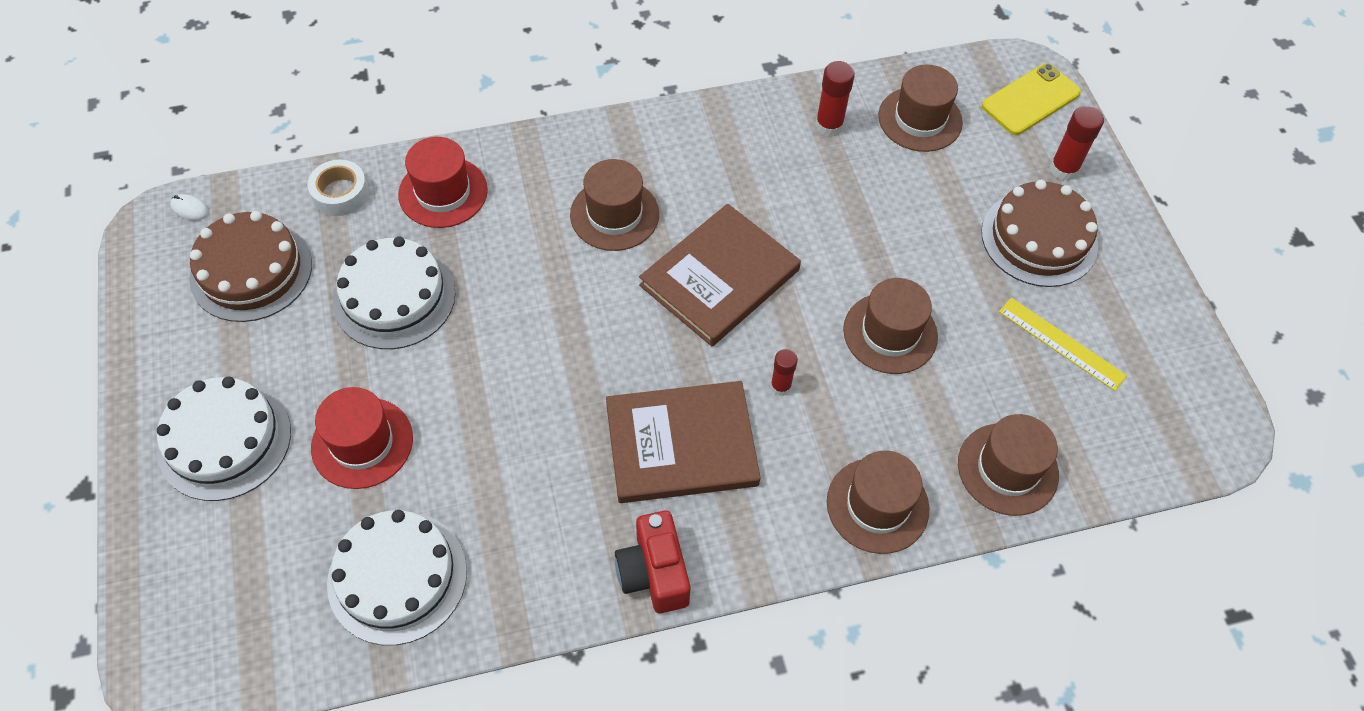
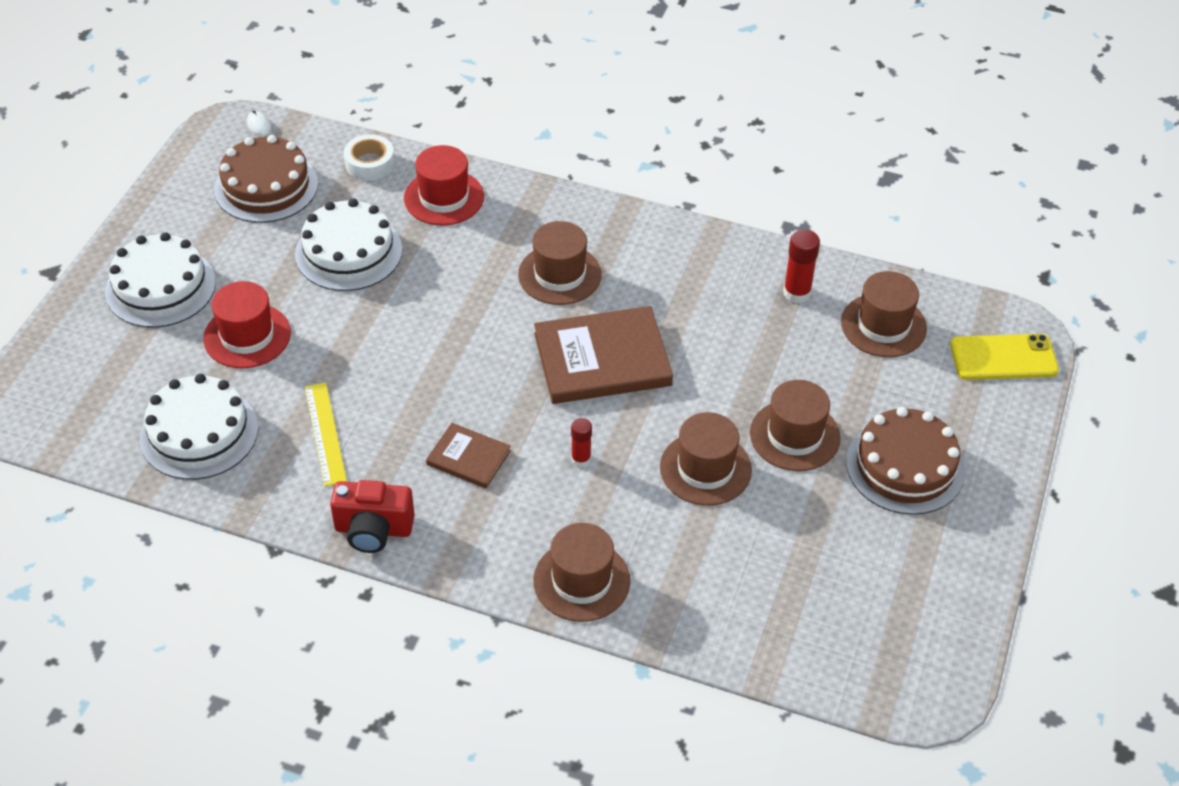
camera: 35 degrees right, 10 degrees down
brown book [606,381,761,503] -> brown book [426,423,511,488], size x0.53
red camera [615,510,691,613] -> red camera turned 105 degrees counterclockwise [330,480,415,553]
brown hat [958,414,1059,516] -> brown hat moved to [750,380,841,471]
yellow ruler [999,298,1127,391] -> yellow ruler moved to [305,383,347,486]
red glue stick [1050,106,1104,181] -> none

